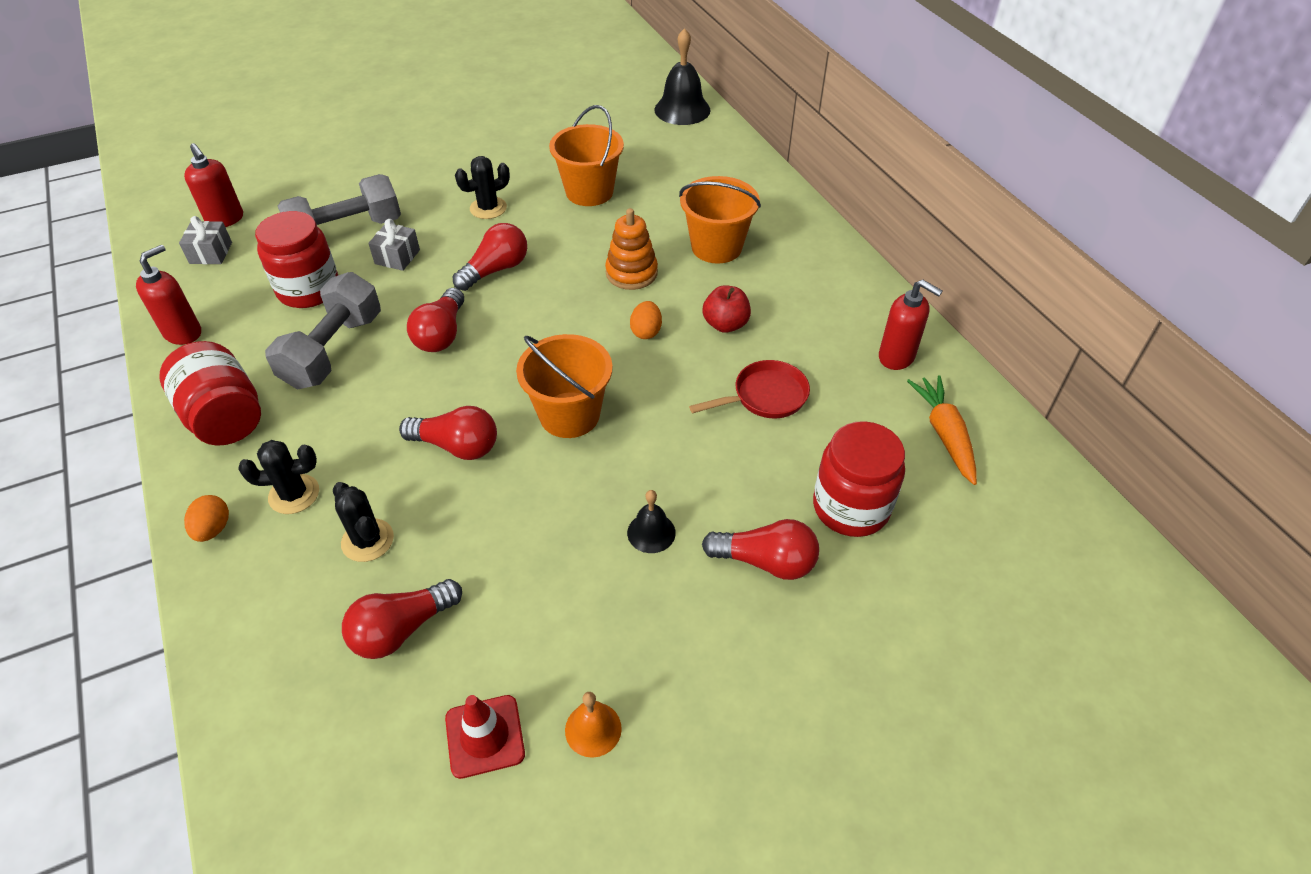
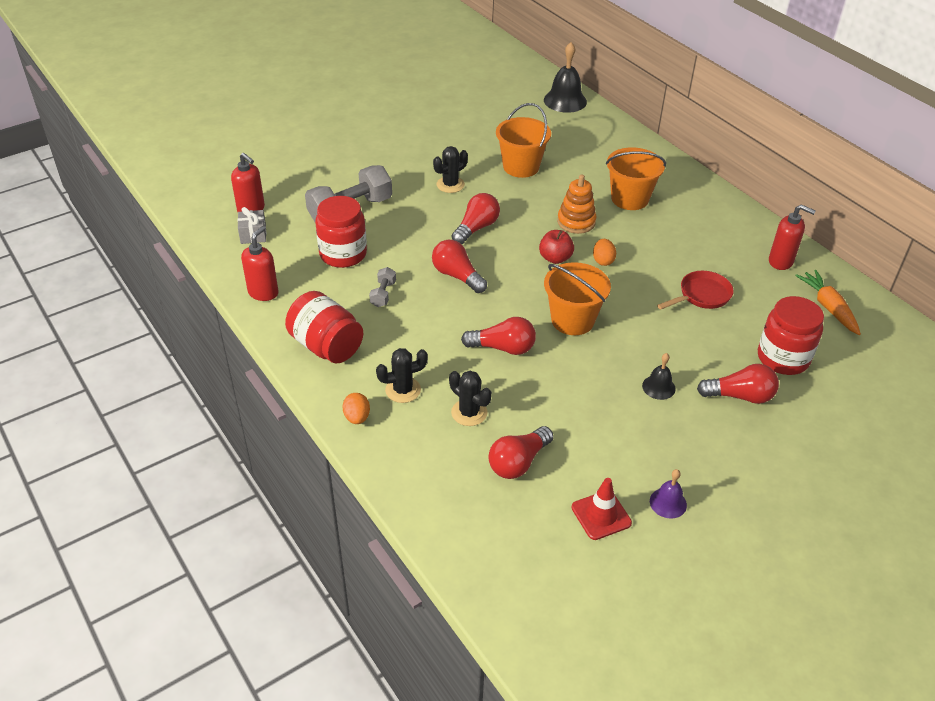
camera: 10 degrees left, 5 degrees down
grey dumbbell [265,272,381,390] -> grey dumbbell [369,267,396,307], size x0.47
grey gift [368,219,420,271] -> none
red light bulb [407,288,464,352] -> red light bulb turned 135 degrees clockwise [432,240,487,293]
orange bell [565,692,622,758] -> purple bell [650,469,687,518]
red apple [703,285,751,333] -> red apple moved to [539,230,574,264]

